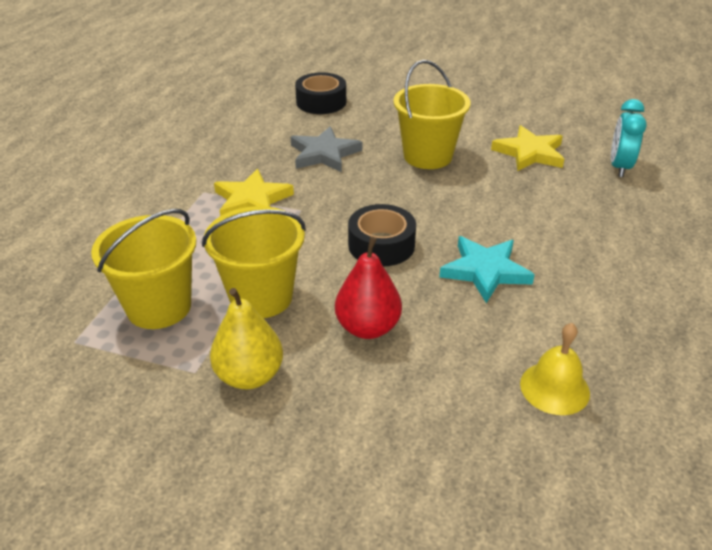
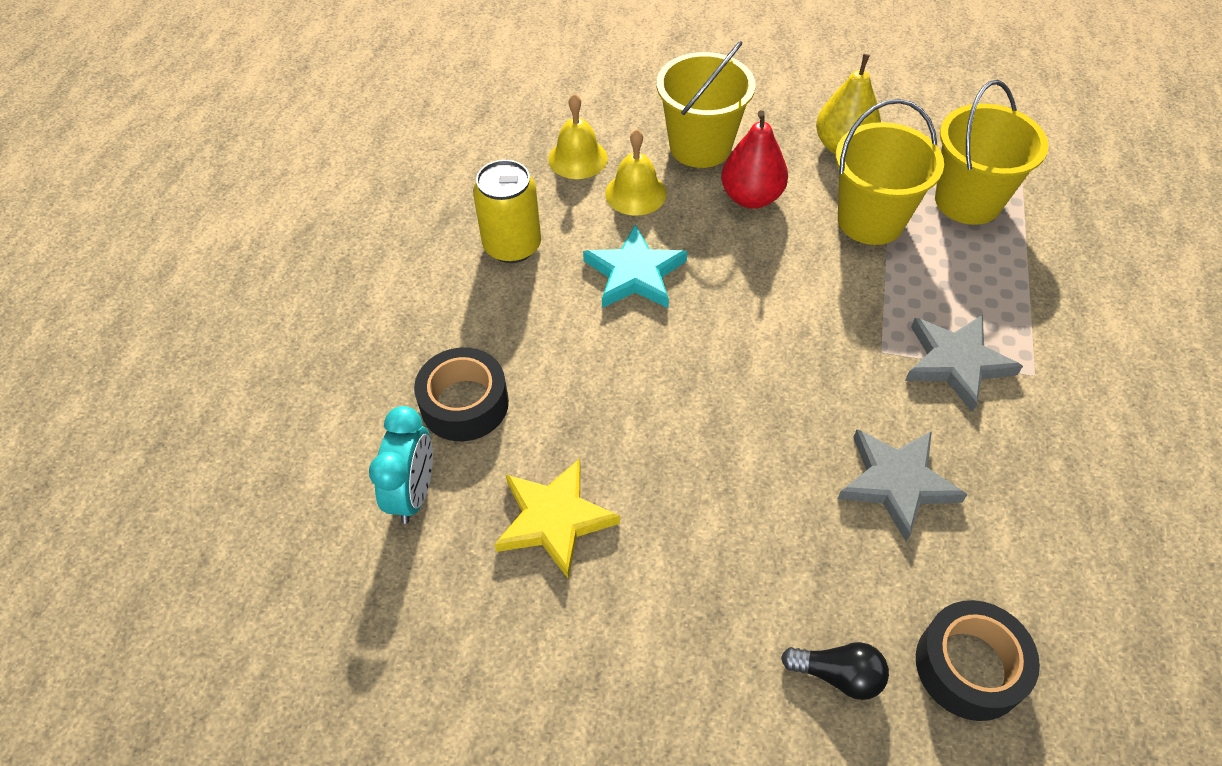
camera: 175 degrees right, 15 degrees up
yellow star [214,169,294,216] -> grey star [905,315,1023,412]
black tape [348,204,416,266] -> black tape moved to [414,347,509,441]
yellow bucket [394,60,471,169] -> yellow bucket moved to [657,41,756,168]
none -> yellow can [473,160,541,263]
none -> yellow bell [605,129,667,216]
none -> black light bulb [781,642,889,700]

